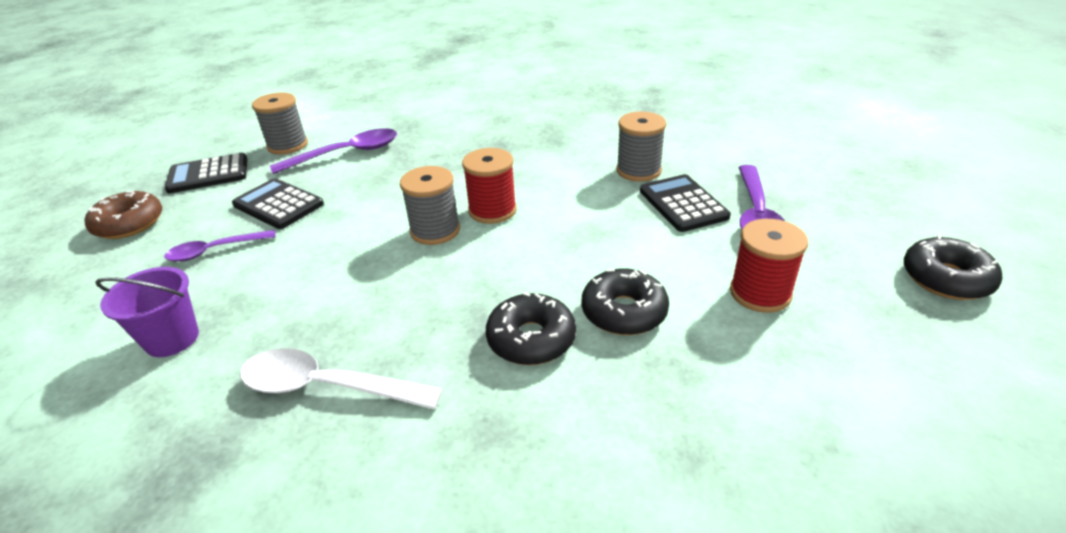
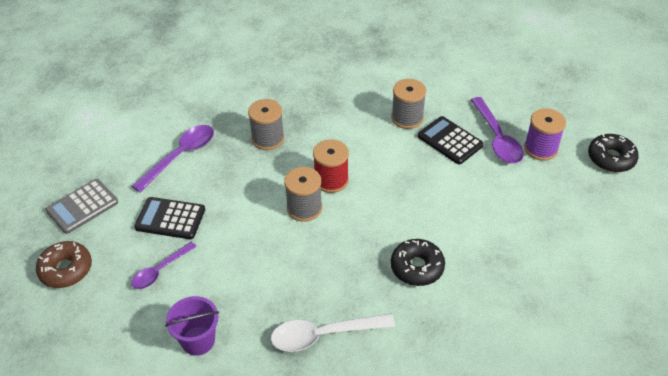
camera: 25 degrees left, 10 degrees up
black calculator [165,153,247,193] -> grey calculator [45,179,118,234]
grey spool [252,93,308,155] -> grey spool moved to [248,99,284,150]
black donut [582,268,669,335] -> none
red spool [730,219,808,313] -> none
none -> purple spool [524,109,566,161]

